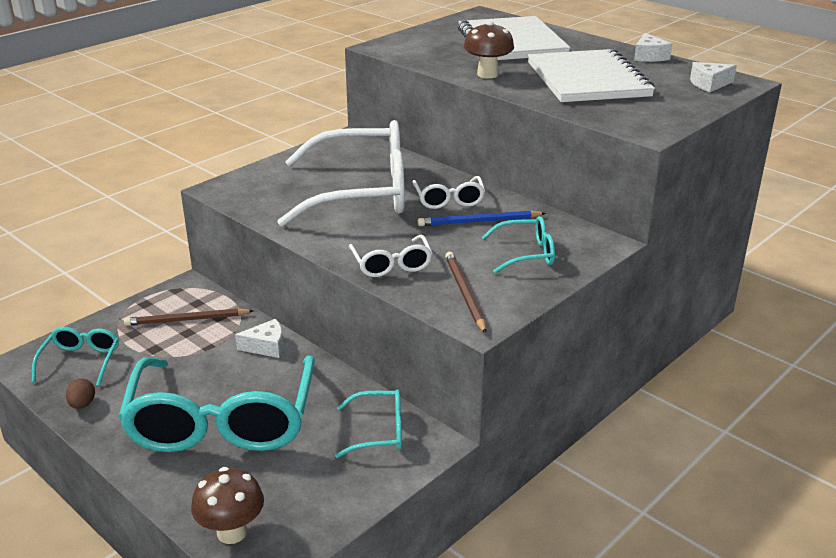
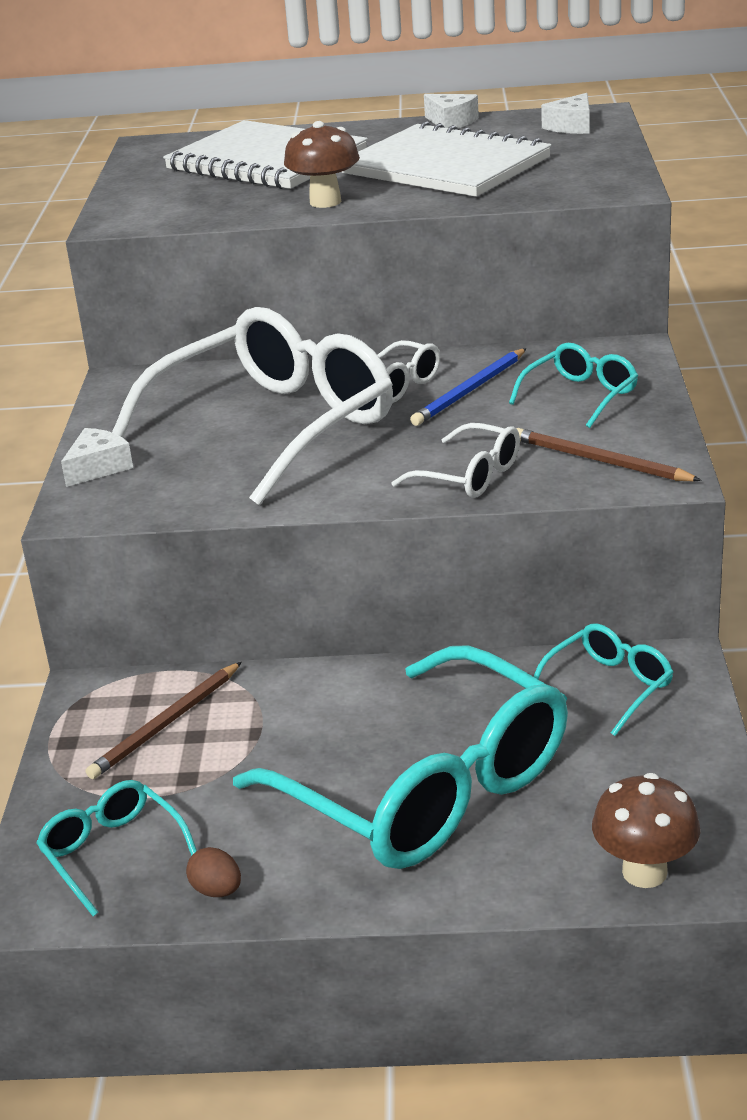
camera: 40 degrees left, 0 degrees up
white cheese [235,319,283,358] -> white cheese moved to [61,428,133,487]

